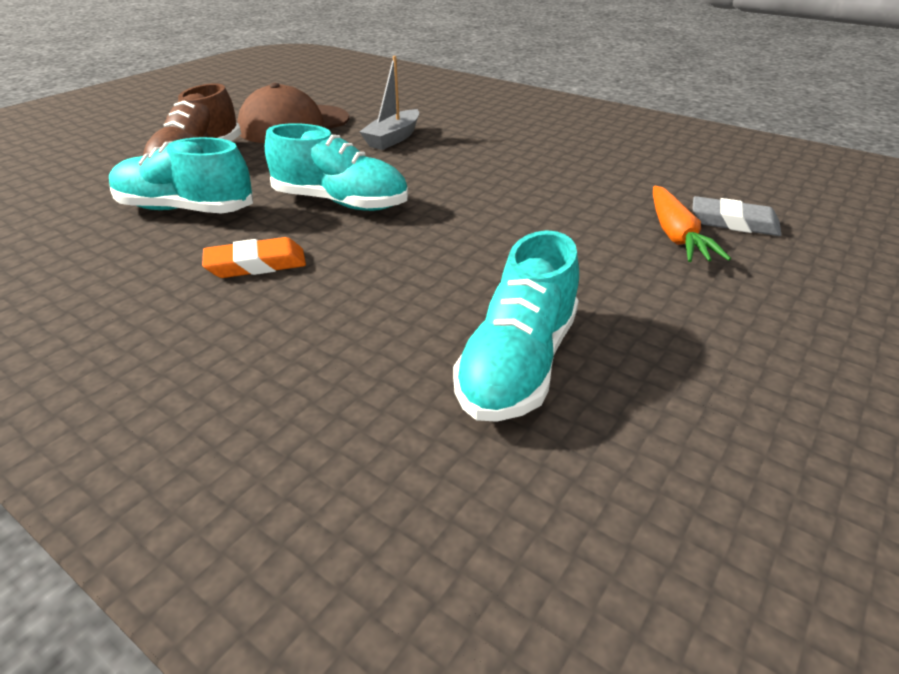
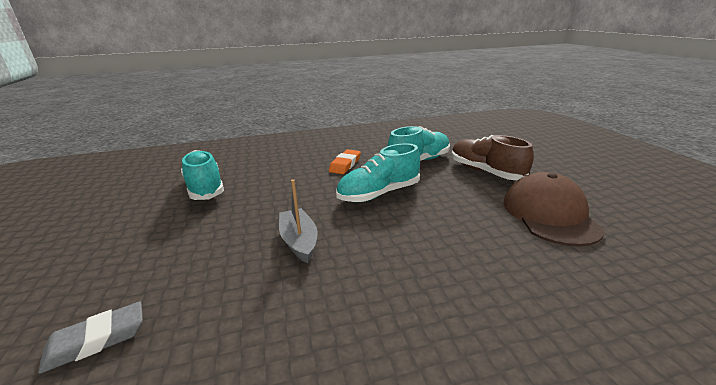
camera: 130 degrees right, 10 degrees down
grey boat [359,56,419,150] -> grey boat moved to [279,179,317,263]
orange carrot [653,186,731,262] -> none

